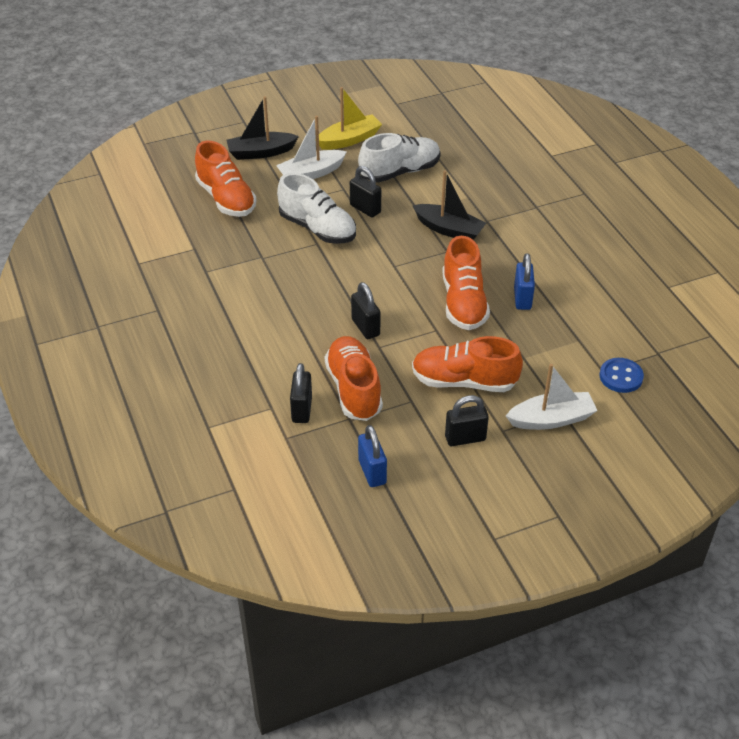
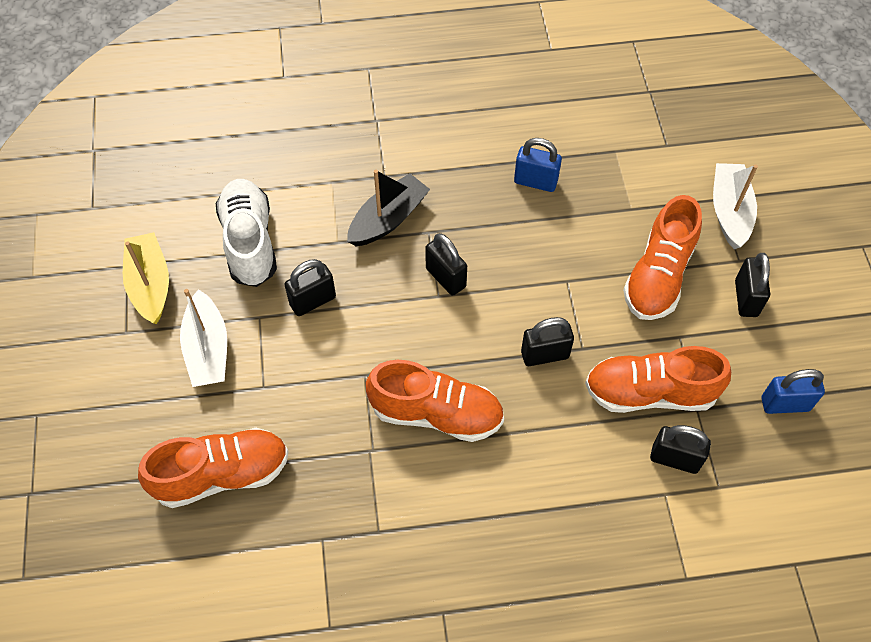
camera: 75 degrees left, 15 degrees up
black boat [226,96,299,160] -> none
white shoe [277,173,356,244] -> none
orange shoe [442,236,490,330] -> orange shoe moved to [366,360,504,442]
blue button [599,358,644,393] -> none
none -> black padlock [425,233,467,296]

